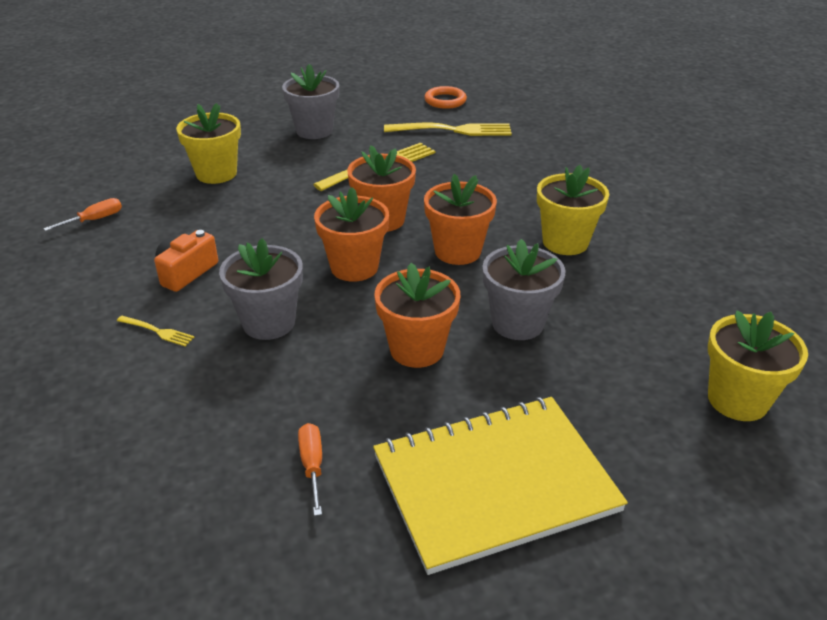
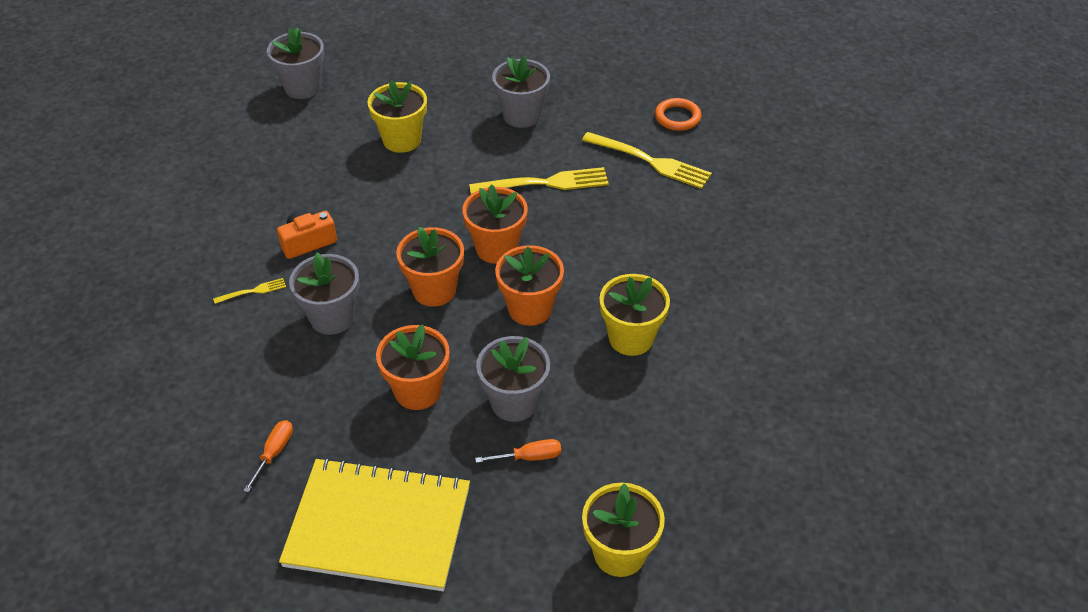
camera: 30 degrees right, 10 degrees up
orange screwdriver [43,198,122,231] -> orange screwdriver moved to [475,439,561,463]
yellow fork [117,316,195,346] -> yellow fork turned 75 degrees counterclockwise [213,278,286,304]
none -> grey flower pot [267,28,324,99]

